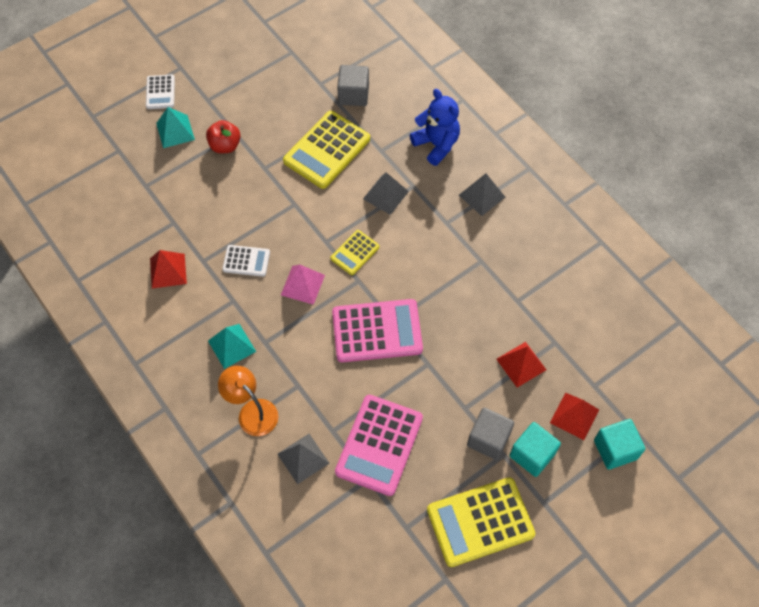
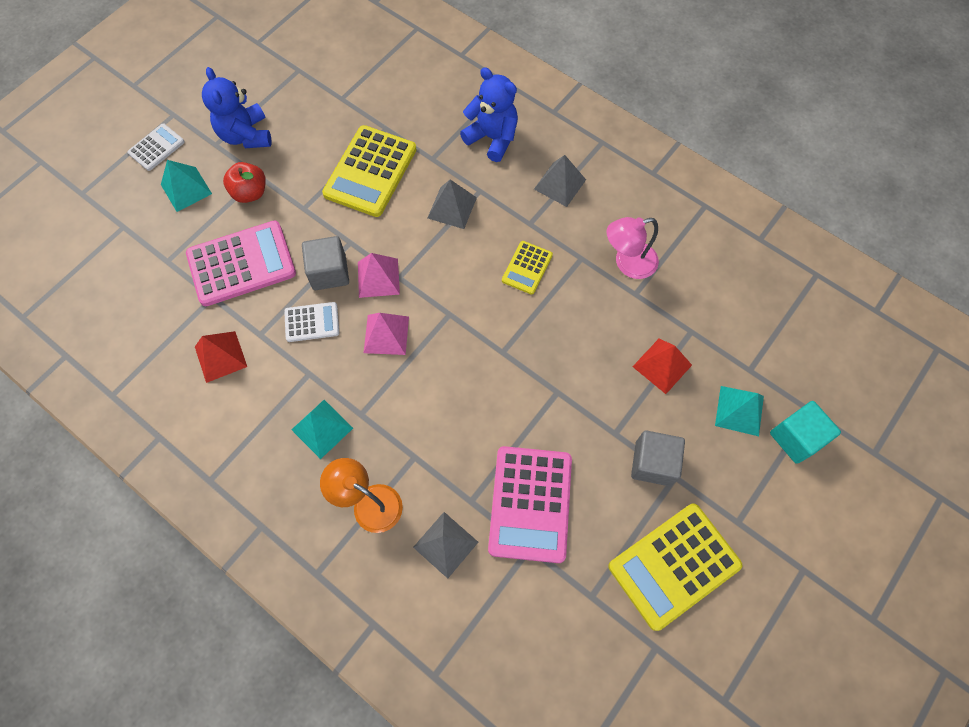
camera: 15 degrees left, 5 degrees up
white calculator [146,75,175,109] -> white calculator turned 120 degrees counterclockwise [127,124,185,171]
yellow calculator [330,230,379,275] -> yellow calculator moved to [502,241,553,295]
pink calculator [332,299,423,362] -> pink calculator moved to [186,220,296,306]
grey cube [337,65,369,106] -> grey cube moved to [302,236,349,290]
turquoise cube [510,422,561,477] -> none
red pyramid [550,393,599,440] -> turquoise pyramid [715,386,764,436]
none -> blue teddy bear [202,67,272,148]
none -> pink pyramid [358,253,400,298]
none -> pink lamp [606,217,659,279]

